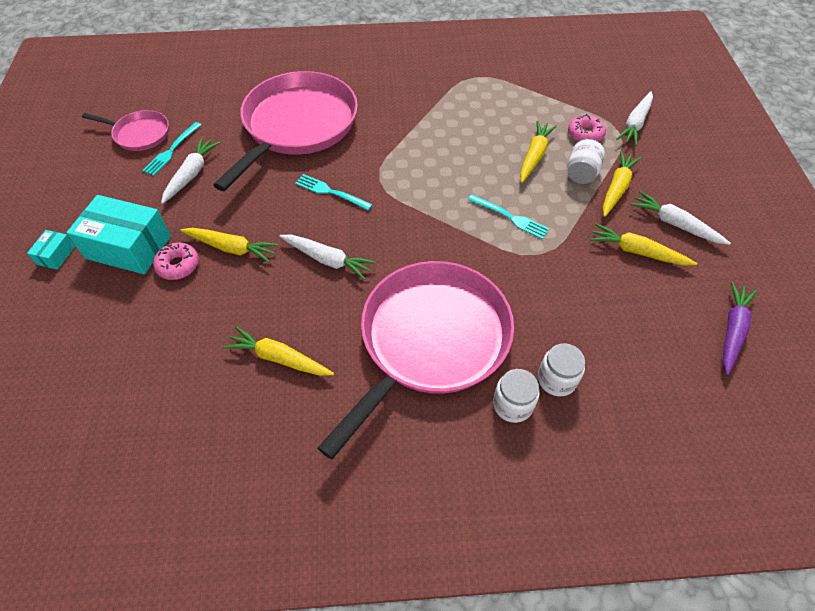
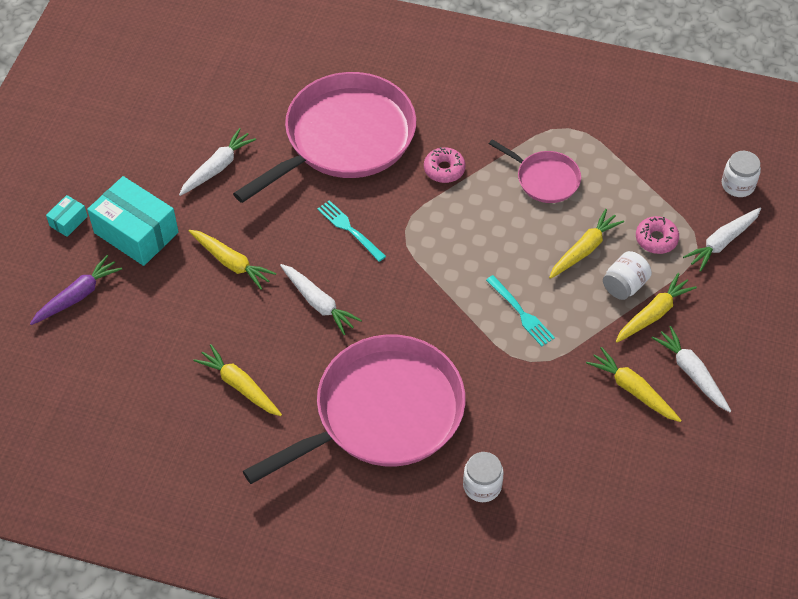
camera: 20 degrees right, 0 degrees up
pink pan [82,110,169,151] -> pink pan moved to [489,139,581,203]
turquoise fork [142,122,201,176] -> none
pink donut [153,242,199,280] -> pink donut moved to [424,147,466,183]
white jar [493,369,539,423] -> white jar moved to [722,151,761,197]
purple carrot [723,282,757,375] -> purple carrot moved to [30,255,122,325]

